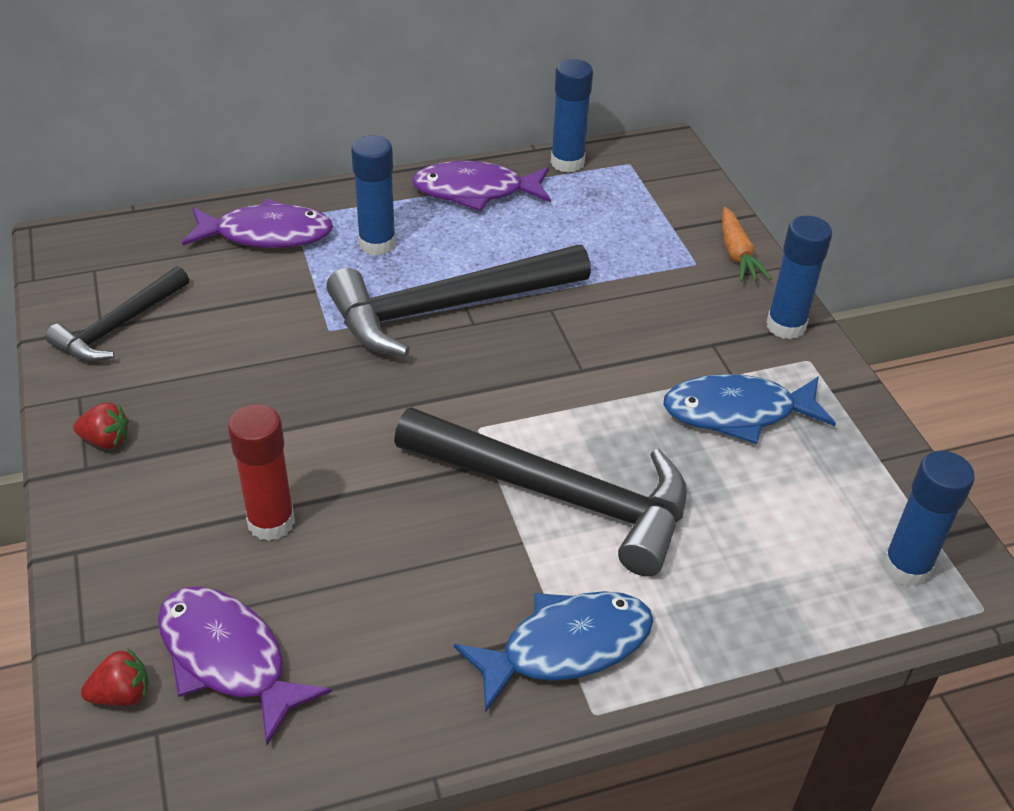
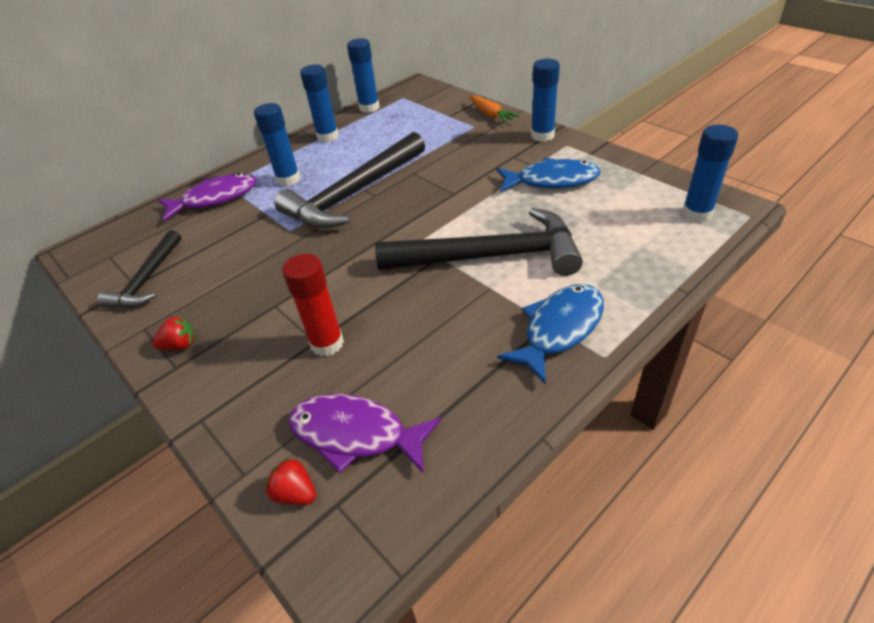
camera: 20 degrees left, 0 degrees up
red strawberry [81,648,149,706] -> red strawberry turned 105 degrees counterclockwise [265,457,316,505]
purple fish [412,161,551,211] -> blue glue stick [300,64,339,142]
blue fish [663,374,836,444] -> blue fish turned 150 degrees counterclockwise [496,157,601,192]

